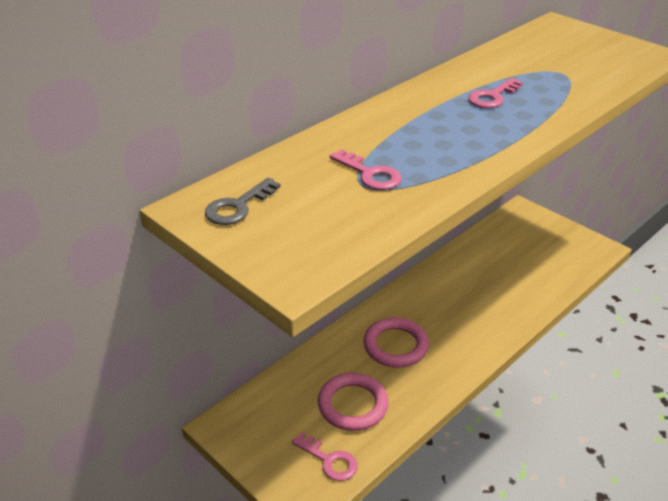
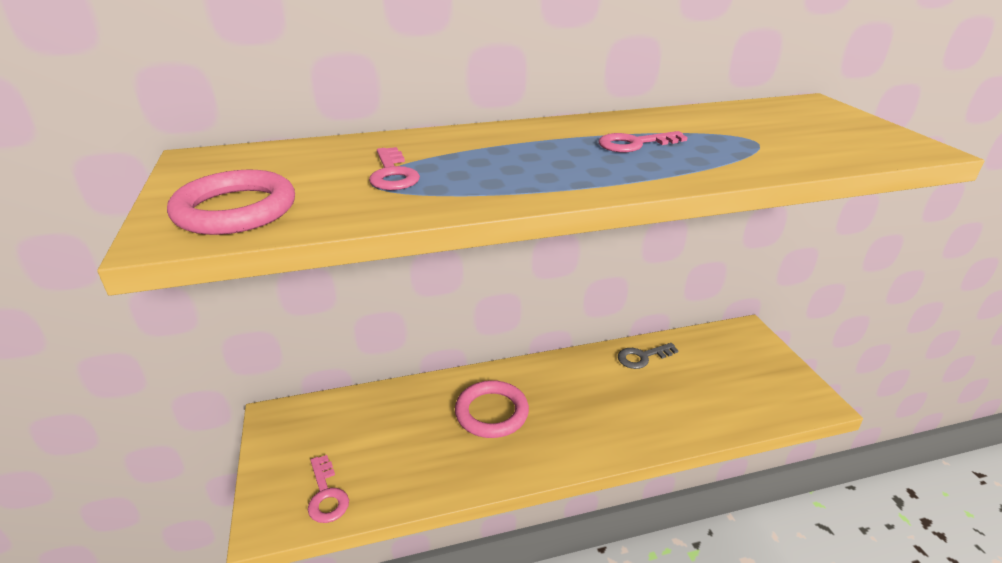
camera: 30 degrees right, 5 degrees down
grey key [205,178,281,225] -> grey key moved to [618,343,679,369]
pink ring [318,373,389,431] -> pink ring moved to [167,170,295,235]

